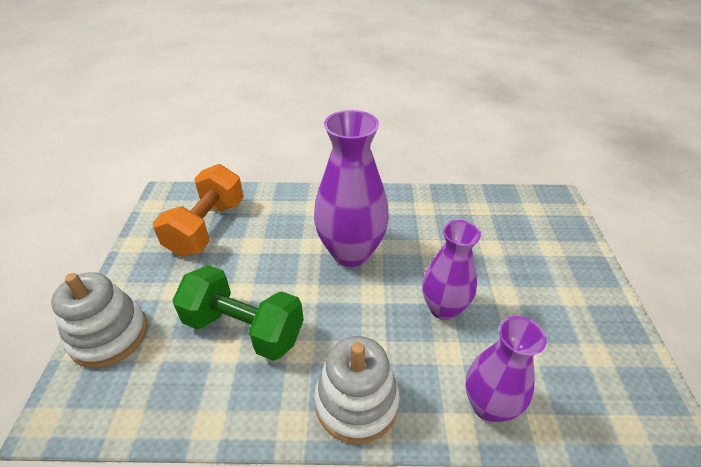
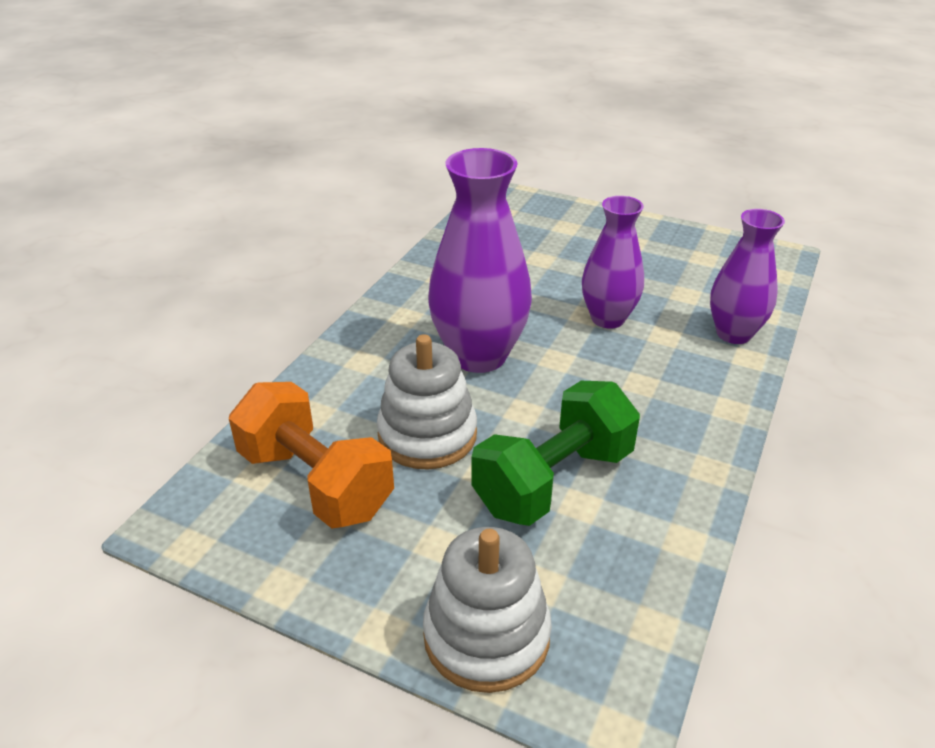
camera: 65 degrees left, 5 degrees down
white stacking toy [314,336,400,444] -> white stacking toy moved to [377,334,477,470]

